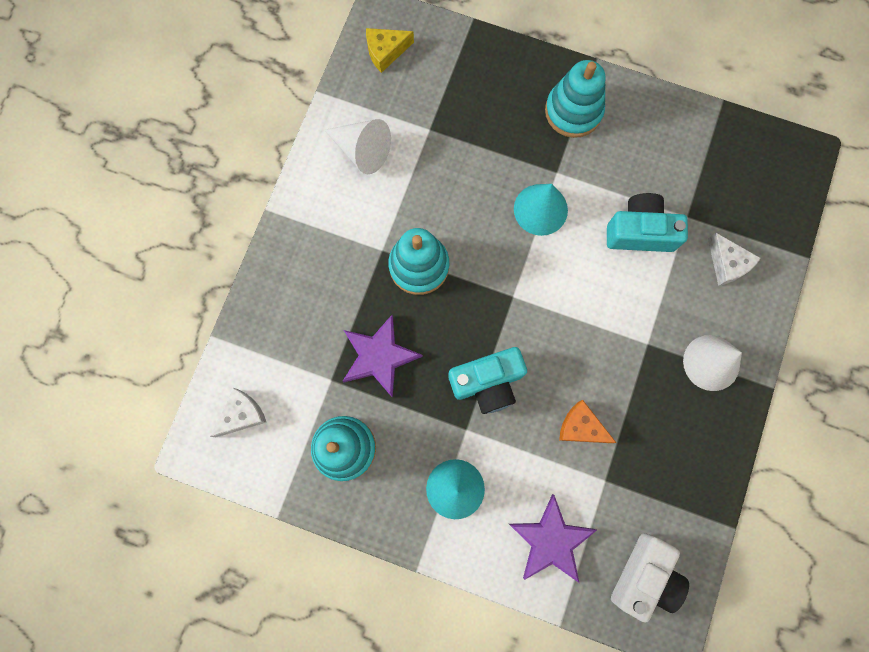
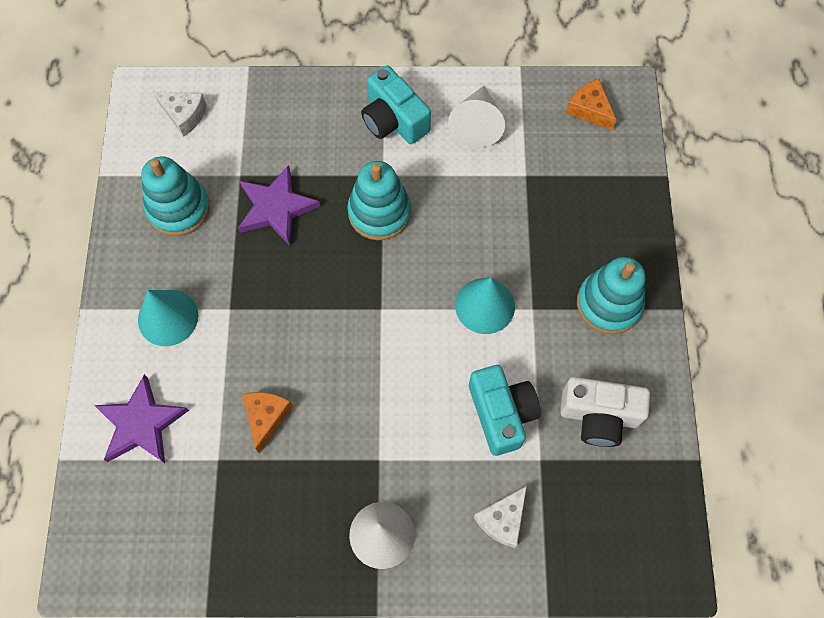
camera: 70 degrees right, 10 degrees down
yellow cheese [366,28,414,73] -> orange cheese [566,79,616,131]
turquoise camera [448,347,527,414] -> turquoise camera moved to [361,65,431,144]
white camera [611,533,689,623] -> white camera moved to [560,377,650,447]

